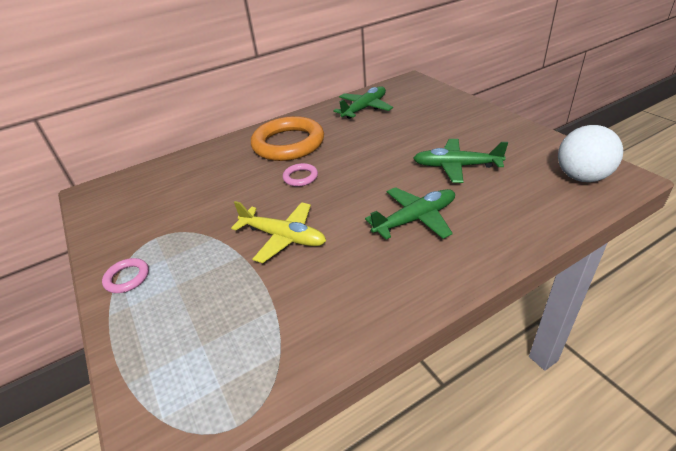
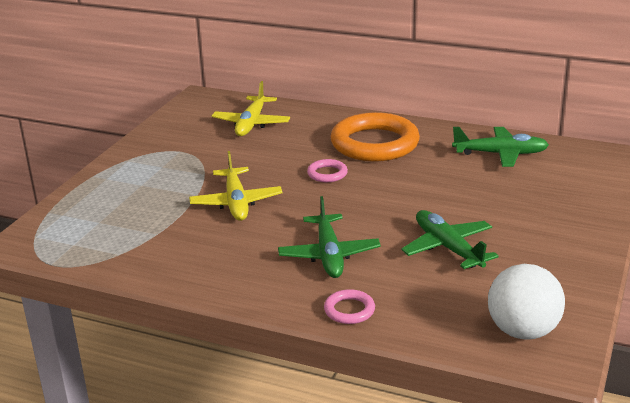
camera: 50 degrees right, 10 degrees down
pink ring [102,258,149,293] -> pink ring moved to [324,289,375,324]
green plane [365,187,455,239] -> green plane turned 60 degrees clockwise [278,196,381,278]
none -> yellow plane [212,81,290,136]

